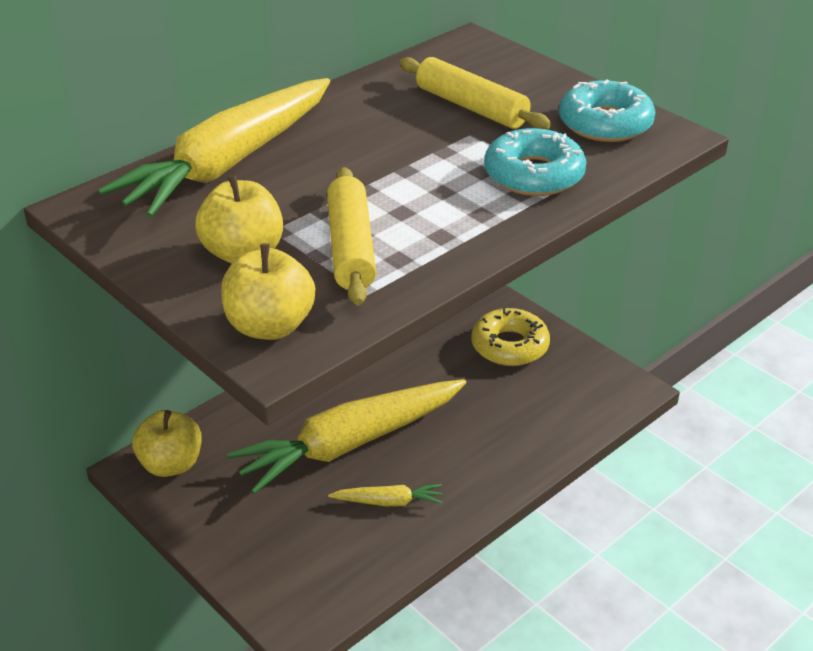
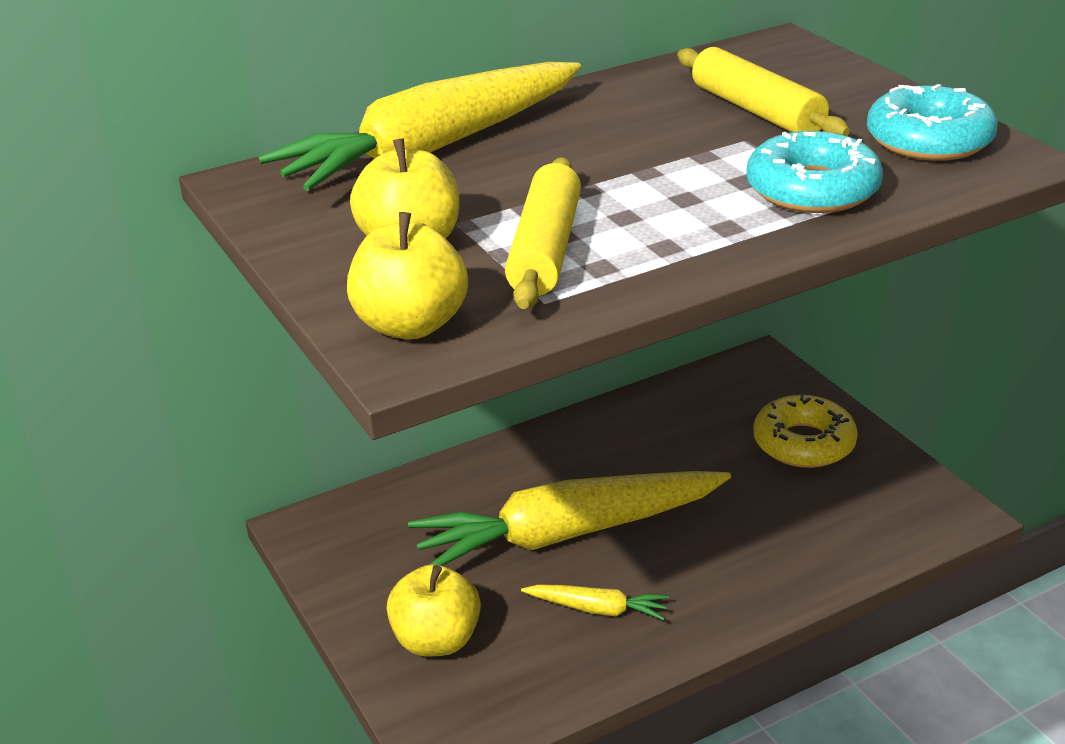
camera: 15 degrees right, 5 degrees down
yellow apple [132,410,202,477] -> yellow apple moved to [386,564,481,657]

